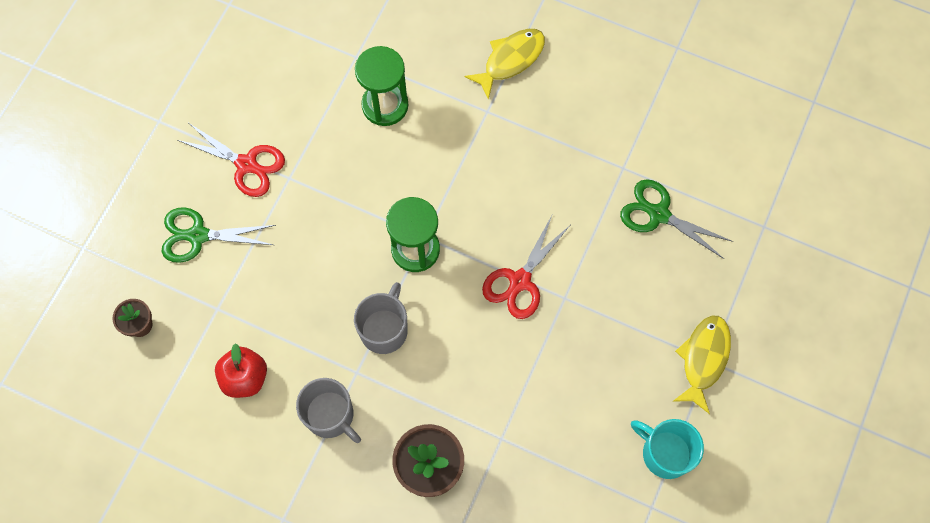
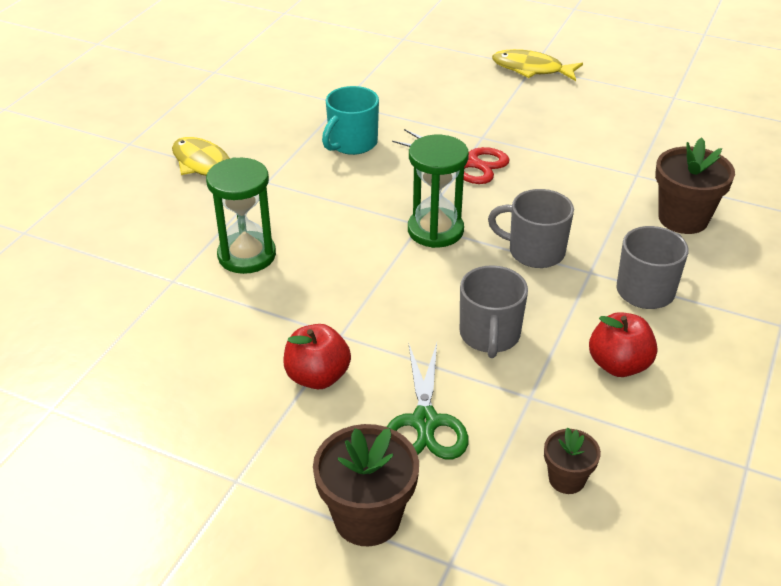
camera: 90 degrees left, 30 degrees down
red scissors [177,123,285,197] -> red apple [283,324,351,389]
green scissors [620,179,733,259] -> none
turquoise mug [631,419,704,479] -> turquoise mug moved to [322,86,379,155]
none -> brown flower pot [313,424,419,546]
none -> grey mug [460,265,528,358]

